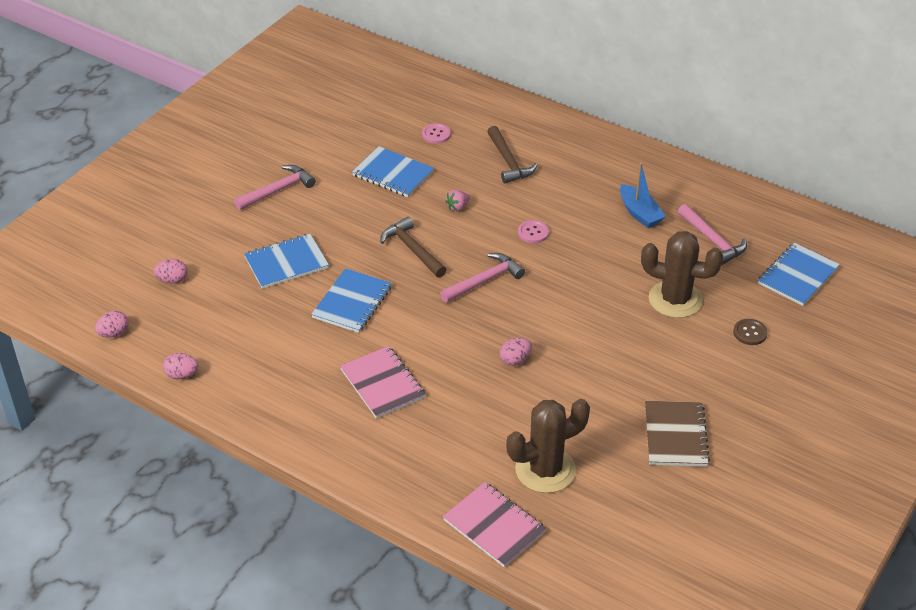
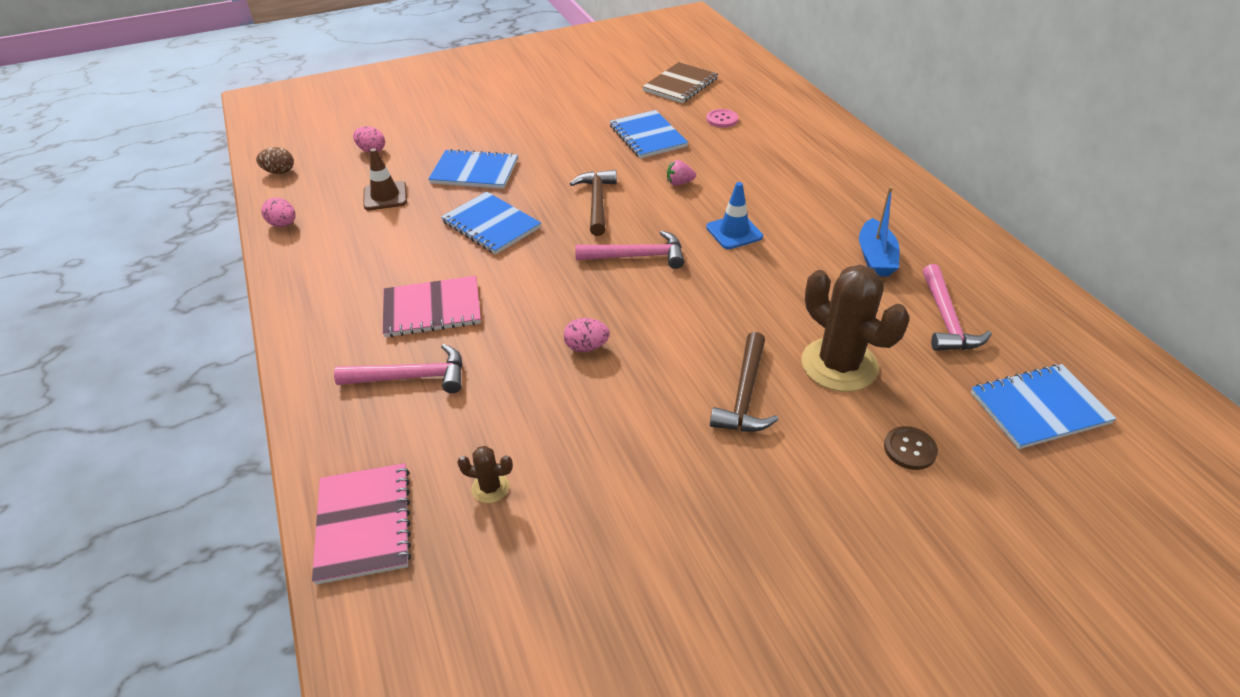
camera: 35 degrees right, 0 degrees up
pink egg [95,311,129,337] -> brown egg [256,147,294,174]
pink hammer [234,165,316,210] -> pink hammer moved to [334,344,463,393]
blue notebook [311,268,392,333] -> blue notebook turned 75 degrees clockwise [441,192,541,254]
pink notebook [340,346,426,419] -> pink notebook turned 75 degrees clockwise [383,276,481,337]
brown hammer [487,126,537,183] -> brown hammer moved to [710,332,779,432]
brown cactus [506,399,590,493] -> brown cactus [457,446,513,503], size x0.44
pink button [518,220,549,243] -> blue traffic cone [706,182,763,249]
brown notebook [645,401,710,467] -> brown notebook moved to [642,62,718,103]
none -> brown traffic cone [363,148,407,210]

